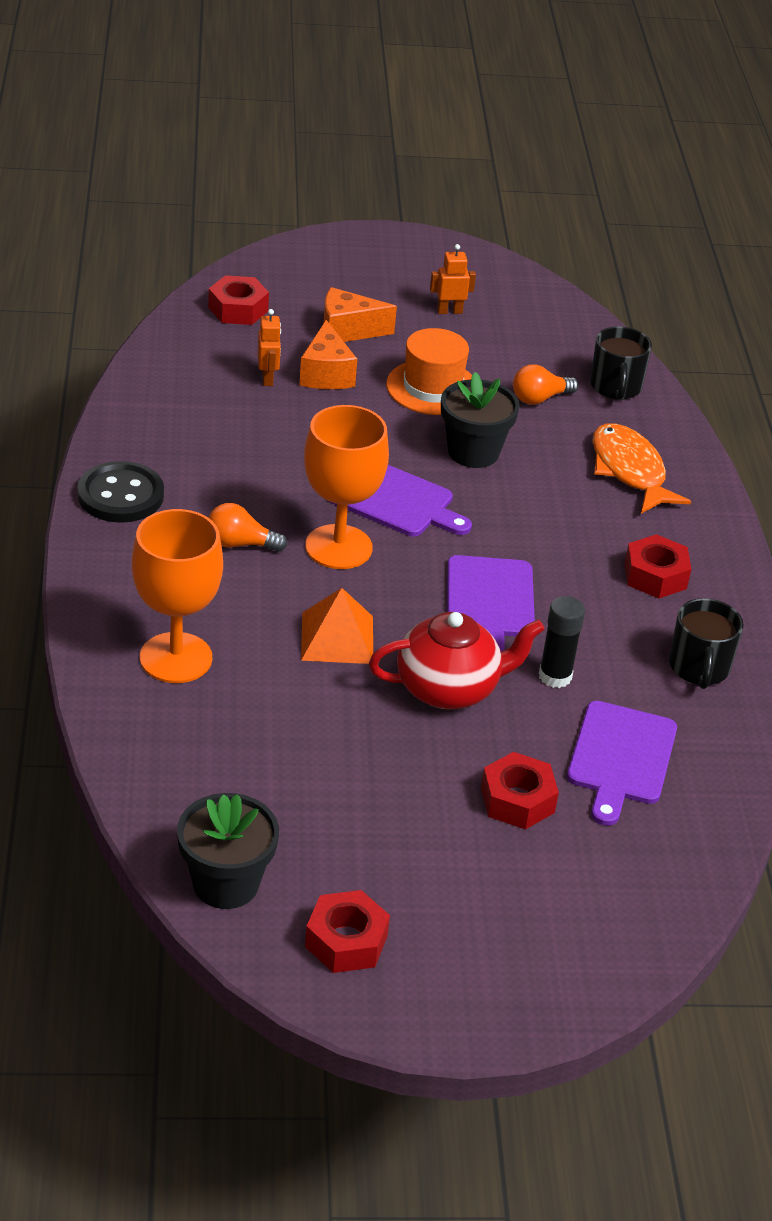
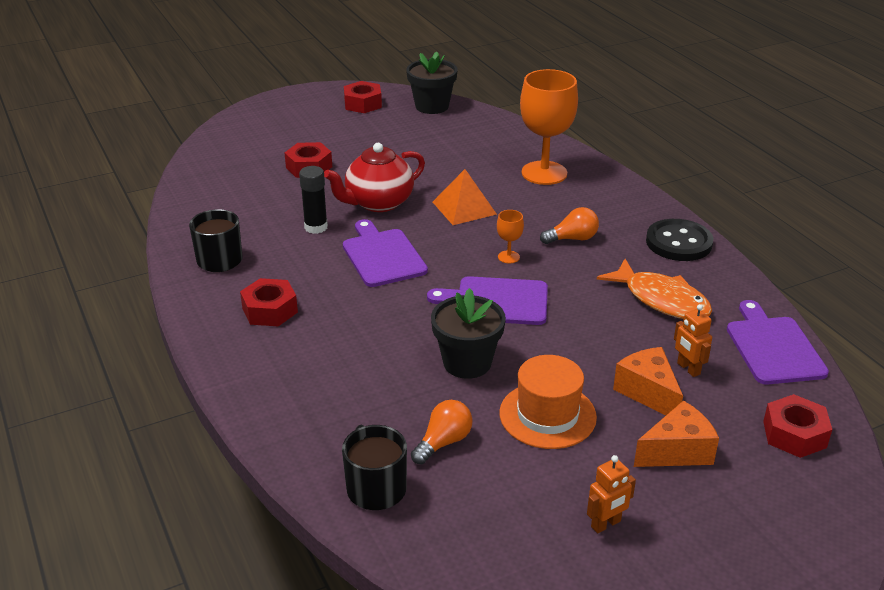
camera: 160 degrees right, 5 degrees down
orange goblet [304,405,389,569] -> orange goblet [497,210,524,264], size x0.43
purple cutting board [567,701,677,826] -> purple cutting board moved to [727,300,829,385]
orange fish [592,423,691,514] -> orange fish moved to [597,259,712,319]

